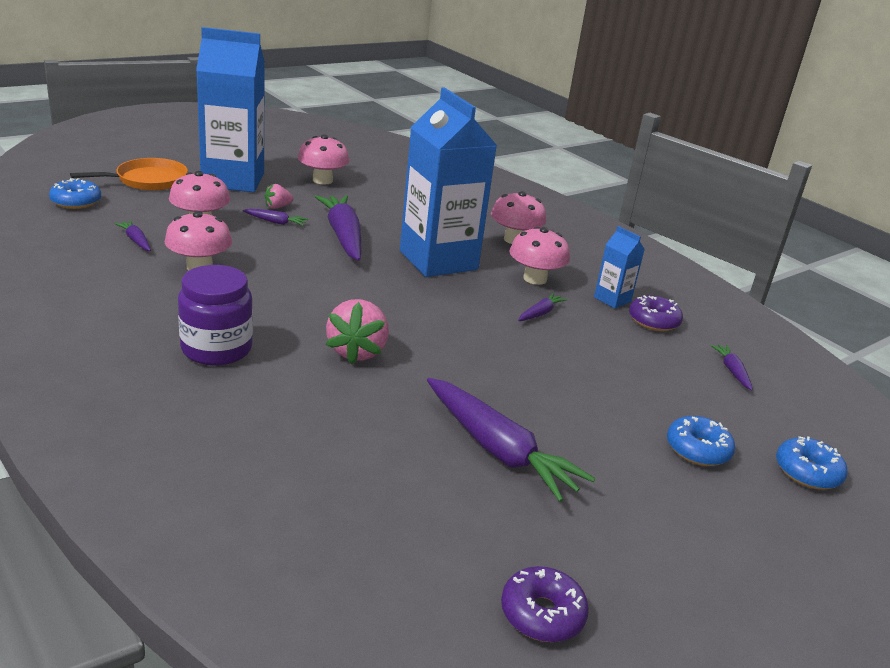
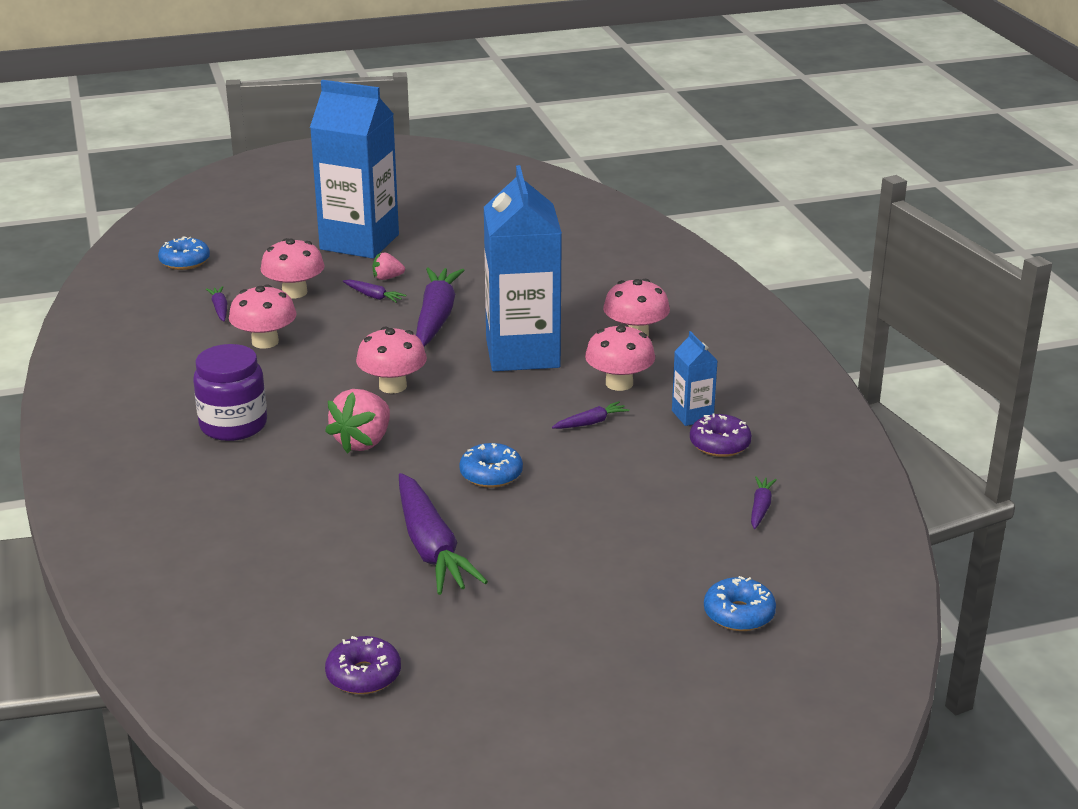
camera: 25 degrees right, 0 degrees up
orange pan [70,158,188,191] -> none
pink mushroom [298,134,349,184] -> pink mushroom moved to [356,327,427,393]
blue donut [667,416,735,466] -> blue donut moved to [459,443,523,488]

